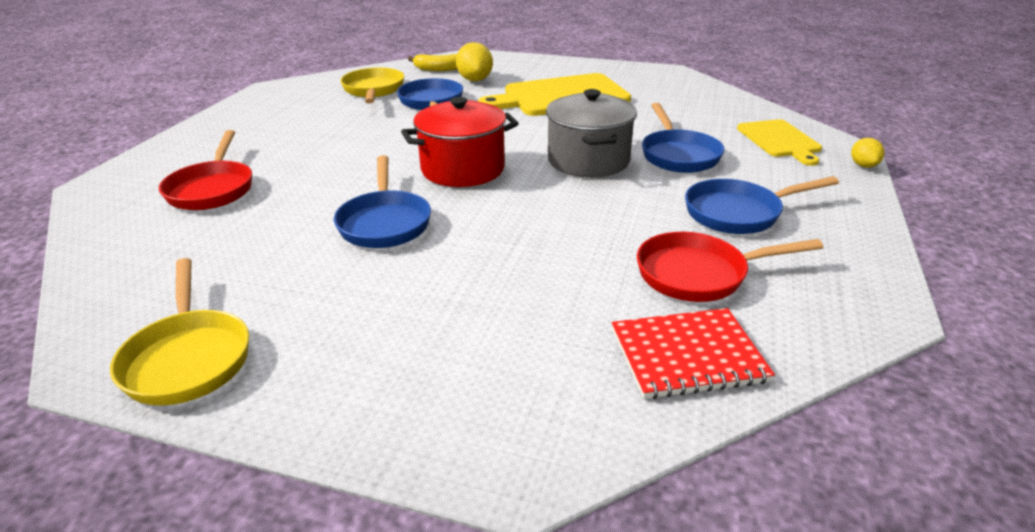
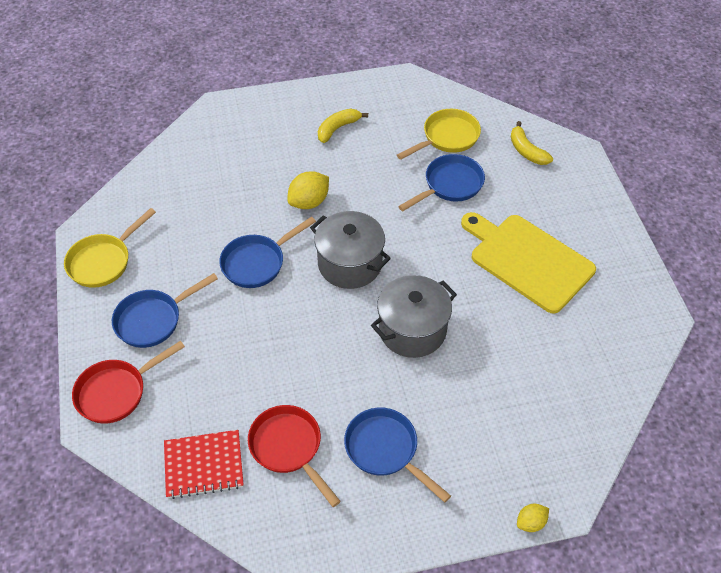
camera: 60 degrees right, 20 degrees up
red pan [159,130,252,210] -> red pan moved to [72,341,185,424]
red pot [401,97,519,187] -> grey pot [310,211,391,289]
yellow lemon [456,42,493,81] -> yellow lemon moved to [287,171,329,209]
red notebook [612,308,775,399] -> red notebook turned 60 degrees counterclockwise [164,430,244,499]
blue pan [642,103,725,173] -> blue pan moved to [112,273,218,348]
yellow cutting board [737,119,822,166] -> none
none -> yellow banana [318,109,368,143]

